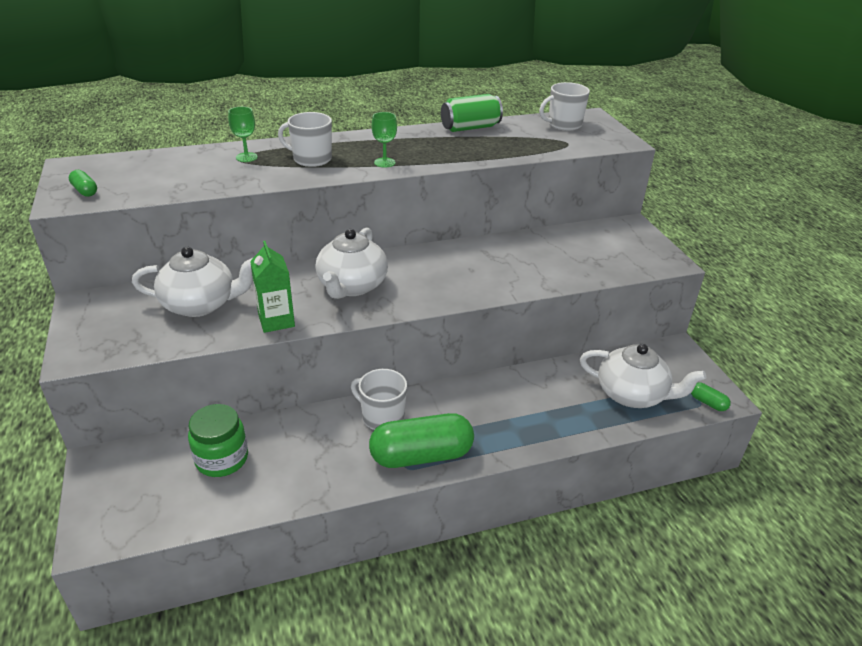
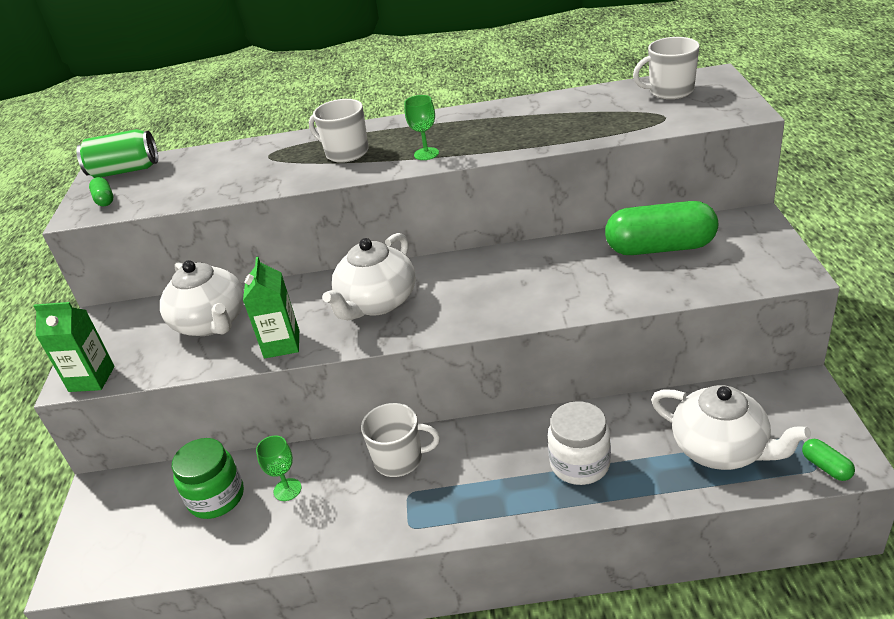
camera: 20 degrees right, 0 degrees up
white teapot [132,246,253,317] -> white teapot turned 45 degrees clockwise [160,260,244,336]
green goblet [228,107,258,162] -> green goblet moved to [256,436,301,501]
white mug [351,369,407,430] -> white mug turned 135 degrees clockwise [361,403,440,477]
green capsule [369,413,474,468] -> green capsule moved to [605,201,718,255]
green can [441,94,503,132] -> green can moved to [76,129,158,178]
none -> green carton [33,302,115,392]
none -> white jar [548,401,611,485]

